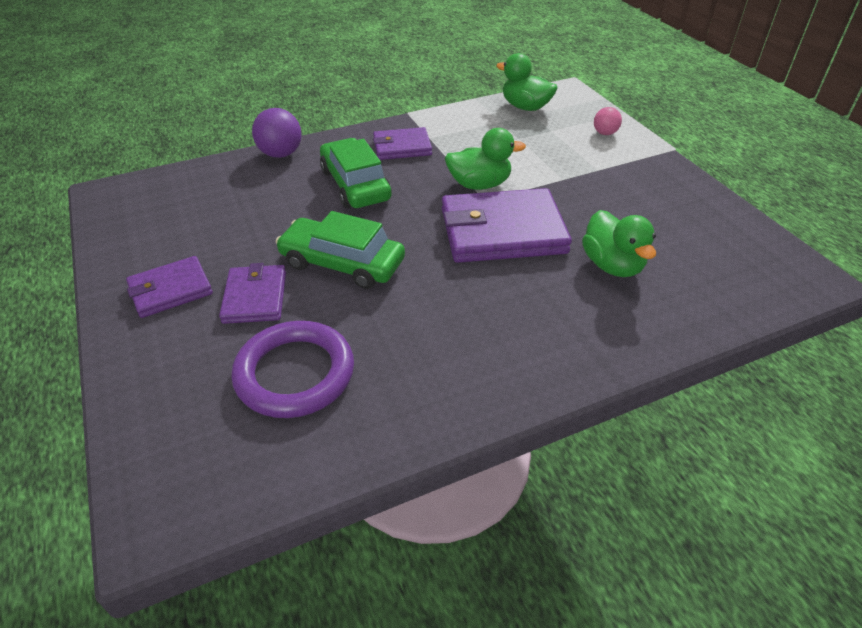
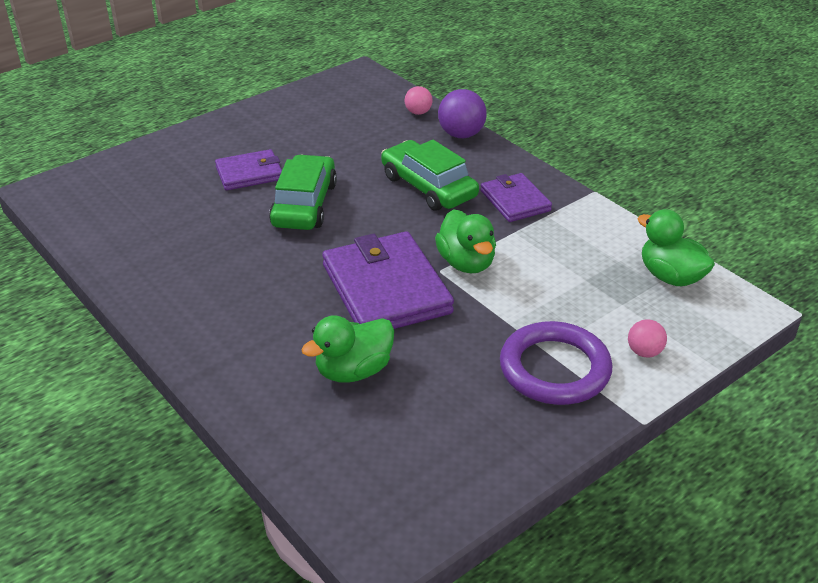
camera: 75 degrees right, 5 degrees down
purple wallet [126,256,213,318] -> none
purple ring [231,321,354,418] -> purple ring moved to [500,321,612,405]
green car [320,138,392,208] -> green car turned 90 degrees counterclockwise [381,140,479,211]
green duck [496,53,557,111] -> green duck turned 60 degrees counterclockwise [637,209,715,286]
none -> pink ball [405,86,432,115]

